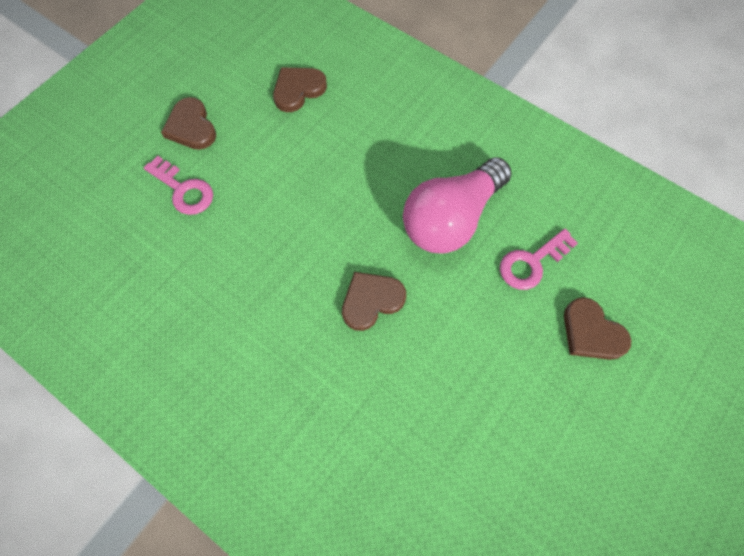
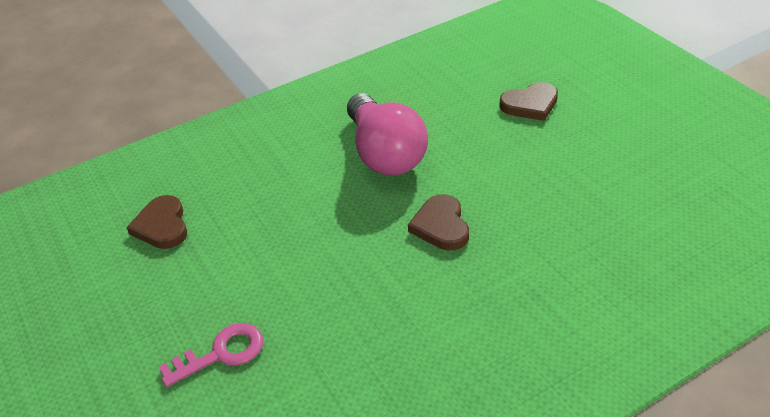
camera: 65 degrees left, 25 degrees down
brown heart [161,97,216,150] -> none
pink key [500,229,578,290] -> none

